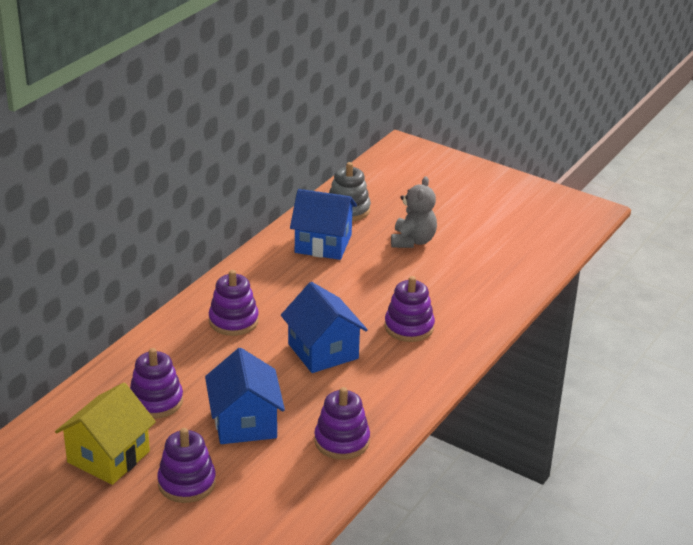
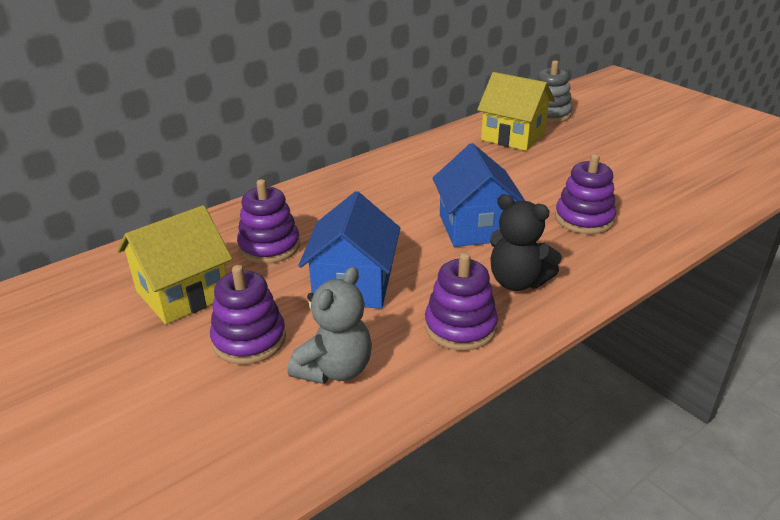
camera: 20 degrees right, 0 degrees up
purple stacking toy [209,270,259,336] -> none
blue house [290,189,357,260] -> yellow house [477,72,555,151]
grey teddy bear [391,176,437,248] -> grey teddy bear moved to [288,266,372,384]
none -> black teddy bear [490,194,562,291]

